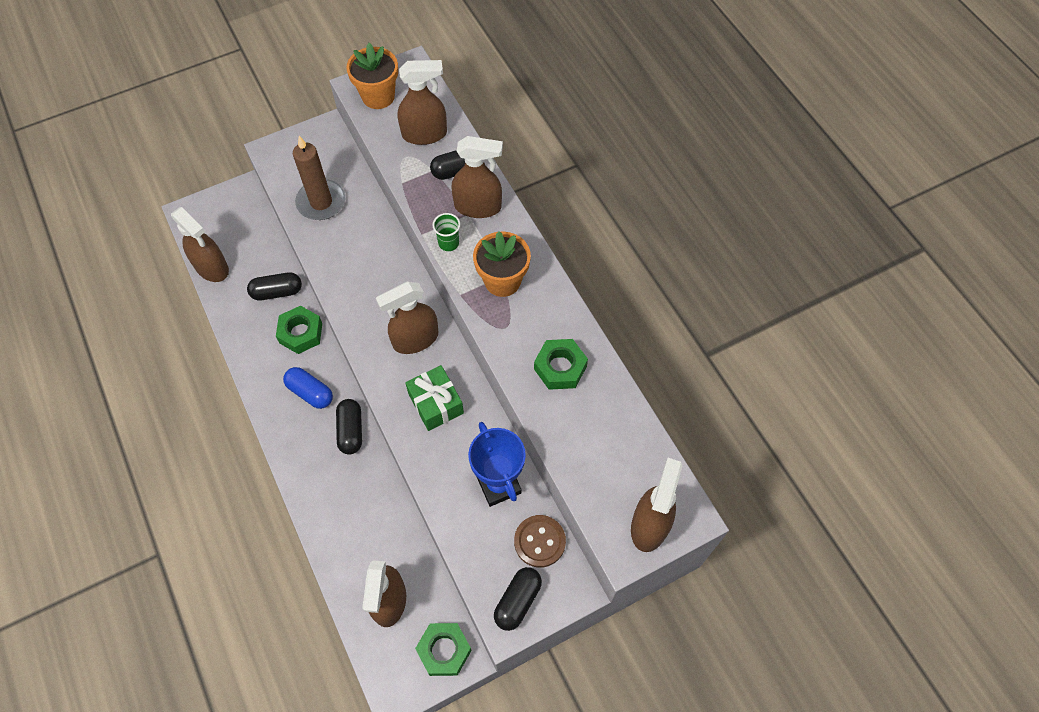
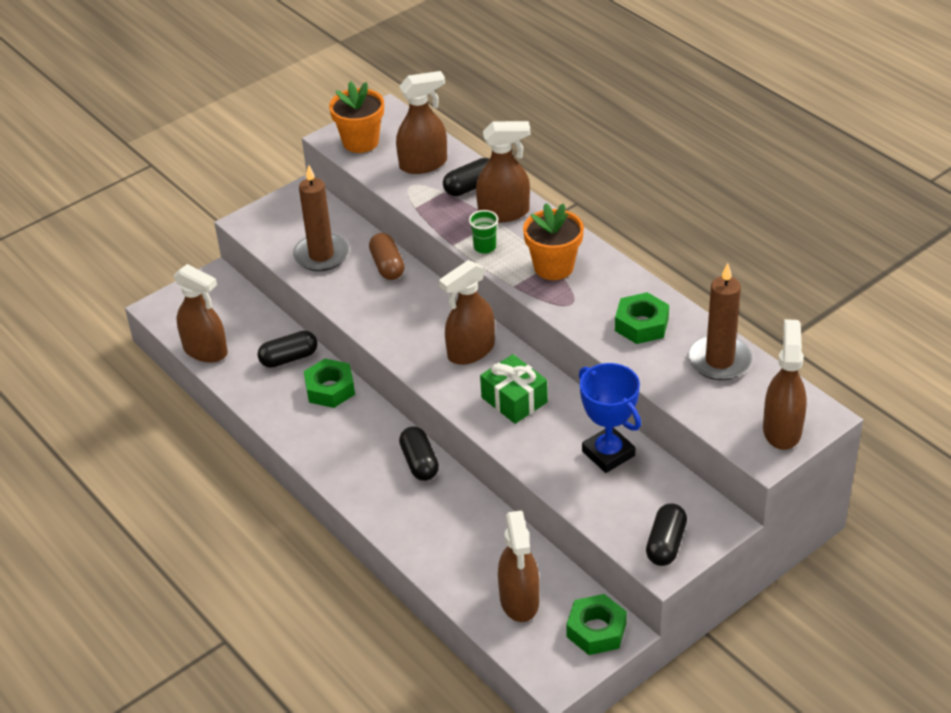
camera: 10 degrees left, 20 degrees down
blue capsule [283,367,333,409] -> none
brown button [514,515,566,568] -> none
none -> brown capsule [369,233,405,280]
none -> brown candle [688,263,753,380]

